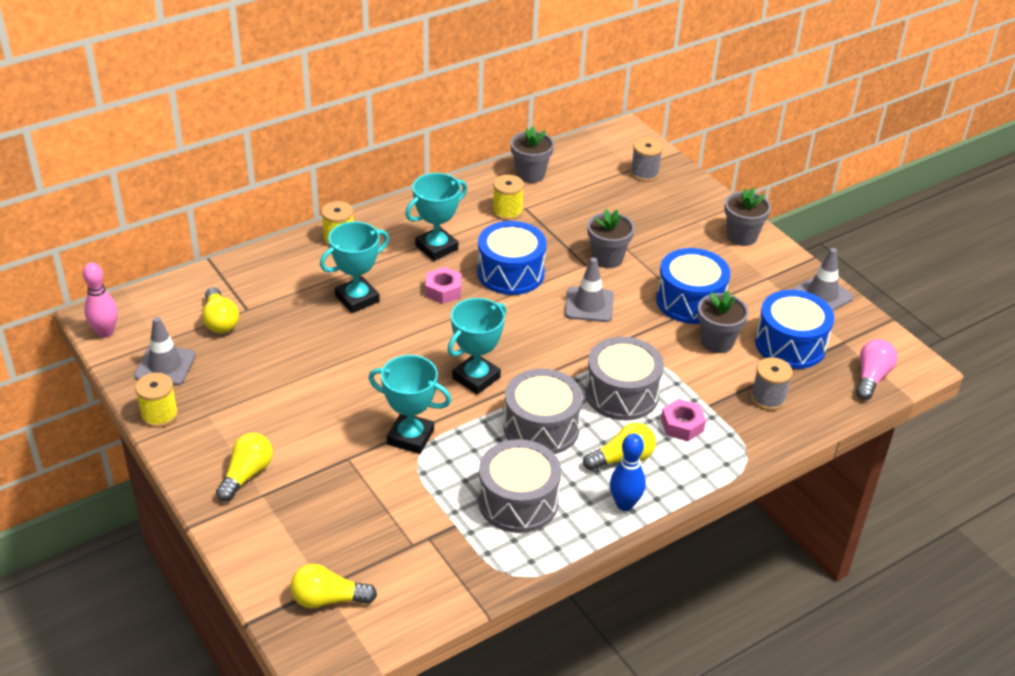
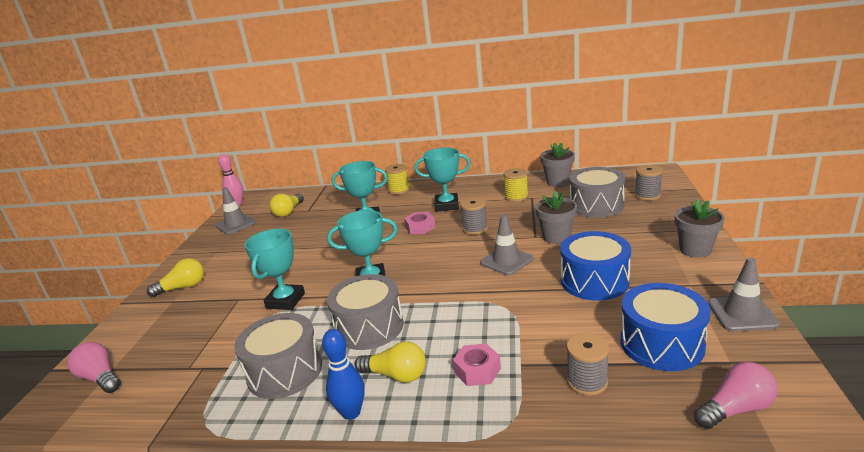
camera: 45 degrees right, 15 degrees down
yellow spool [135,373,178,428] -> none
yellow light bulb [290,564,377,609] -> pink light bulb [67,342,121,393]
turquoise trophy [368,355,452,454] -> turquoise trophy turned 45 degrees clockwise [245,229,305,310]
blue drum [477,221,547,295] -> grey spool [460,197,488,235]
grey drum [585,337,664,420] -> grey drum moved to [569,167,625,218]
grey flower pot [697,290,749,353] -> none

